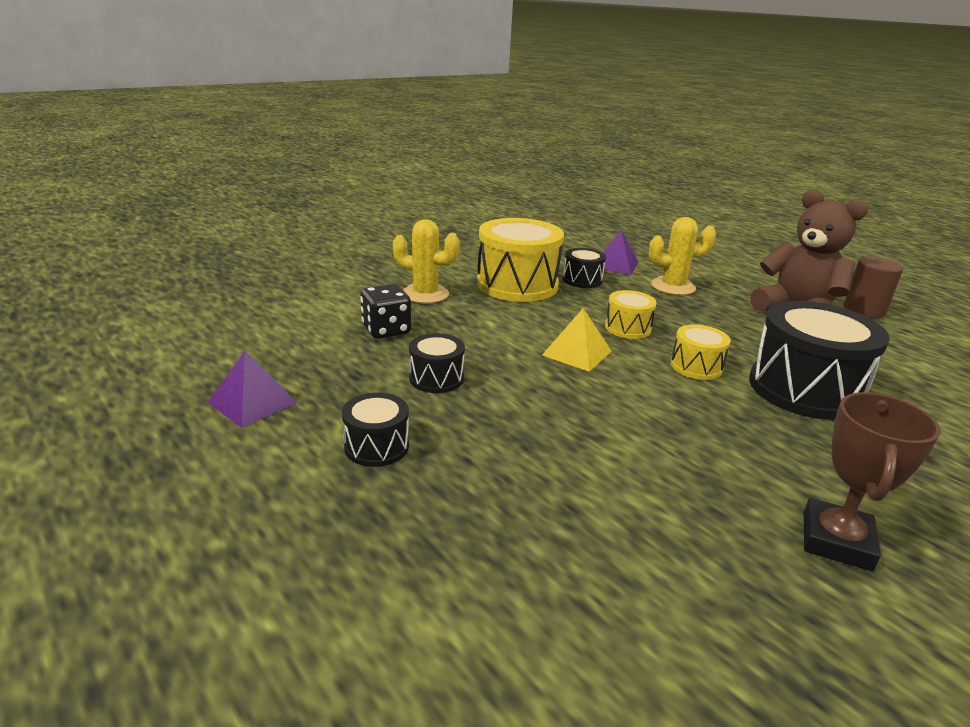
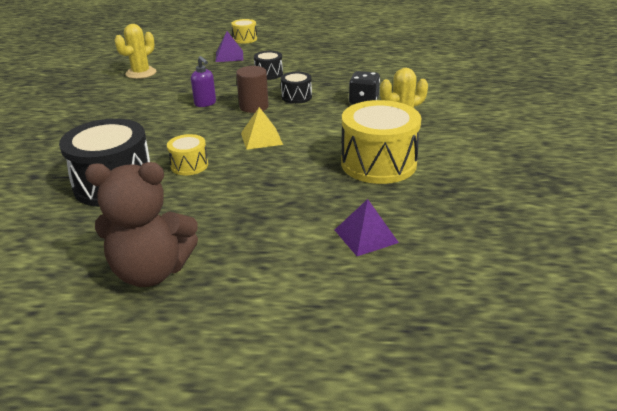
camera: 135 degrees right, 5 degrees up
purple pyramid [208,351,297,428] -> purple pyramid moved to [216,31,243,62]
black drum [563,248,606,288] -> none
yellow drum [605,290,657,339] -> yellow drum moved to [231,19,257,44]
yellow cactus [649,217,716,295] -> yellow cactus moved to [115,24,156,79]
brown trophy [804,392,941,571] -> none
brown cylinder [843,257,903,318] -> brown cylinder moved to [236,66,269,113]
none -> purple soap dispenser [191,56,216,107]

